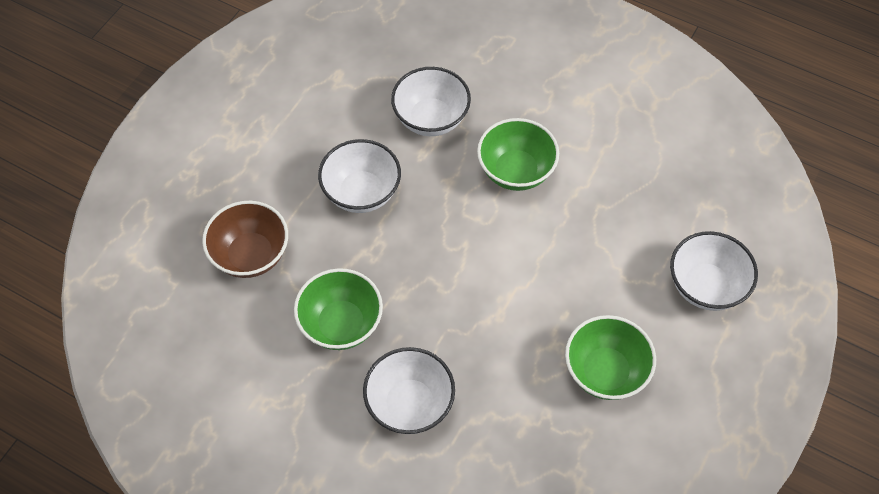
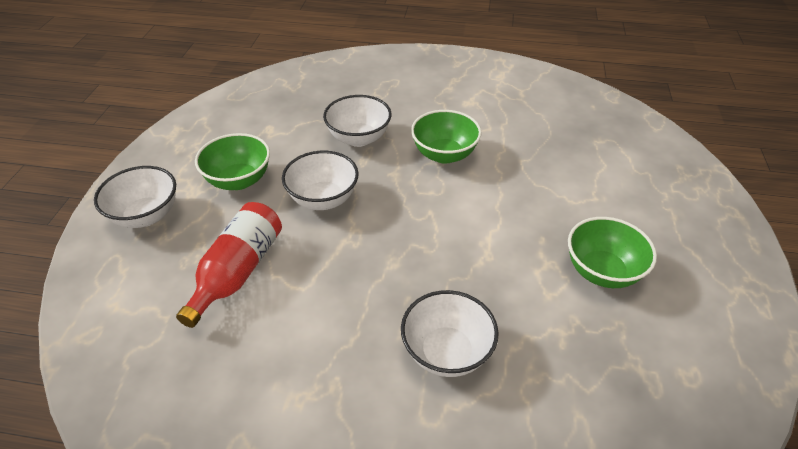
camera: 20 degrees left, 15 degrees down
brown bowl [202,201,288,278] -> red bottle [176,202,282,328]
green bowl [294,268,383,350] -> green bowl moved to [195,133,270,190]
white bowl [670,231,758,311] -> white bowl moved to [94,166,176,228]

